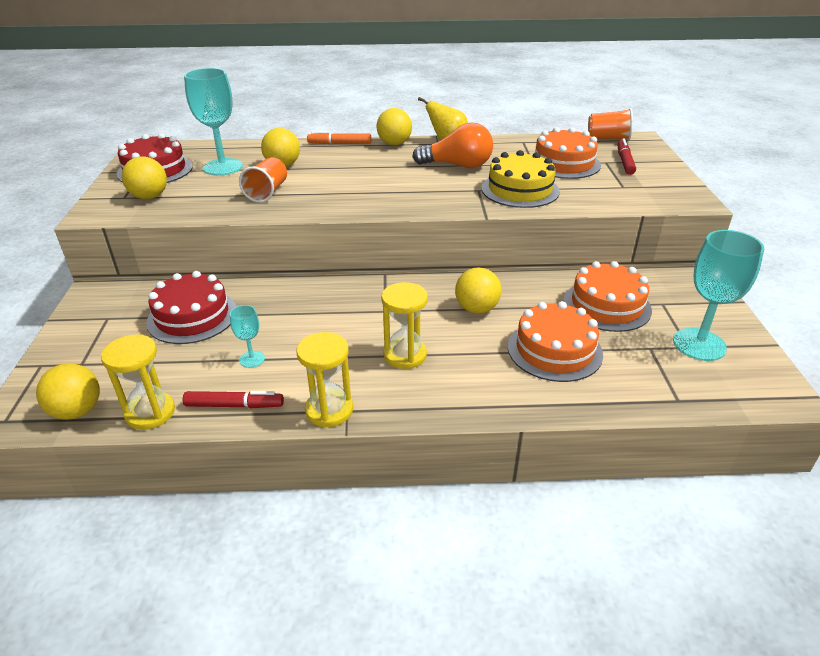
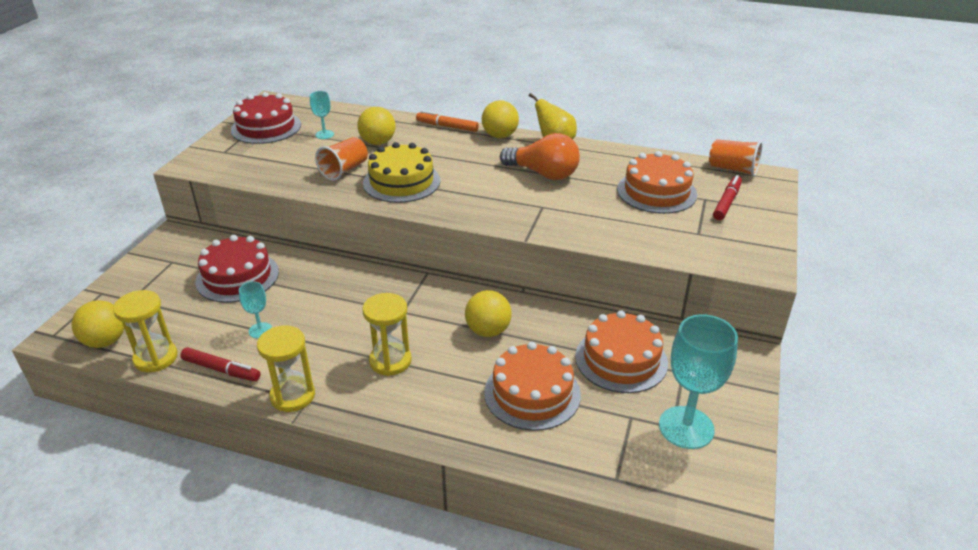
camera: 20 degrees right, 0 degrees up
yellow ball [122,156,167,199] -> none
turquoise goblet [184,68,243,176] -> turquoise goblet [310,91,334,139], size x0.49
yellow cake [481,150,560,208] -> yellow cake moved to [363,142,441,203]

